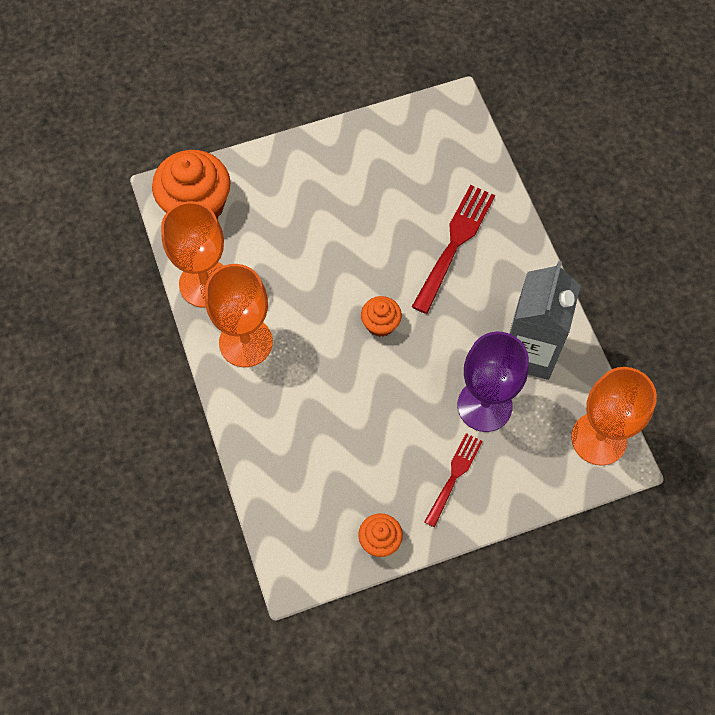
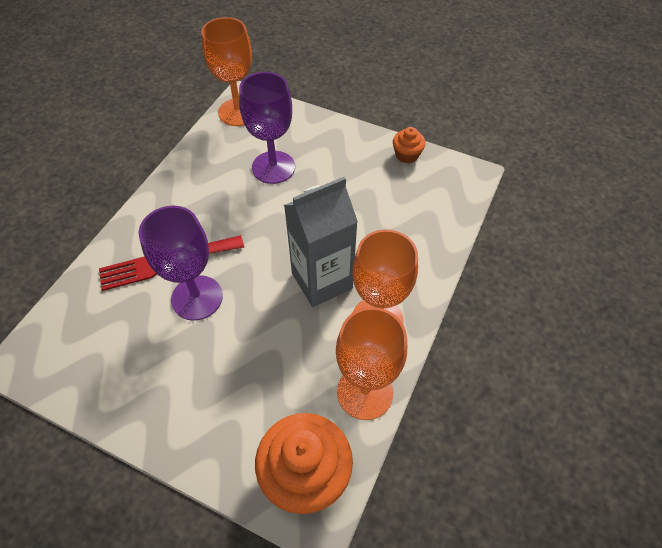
camera: 135 degrees left, 10 degrees down
orange cupcake [361,296,402,337] -> none
red fork [424,433,483,527] -> none
grey carton [509,261,581,380] -> grey carton moved to [284,177,358,307]
none -> purple goblet [138,206,223,321]

